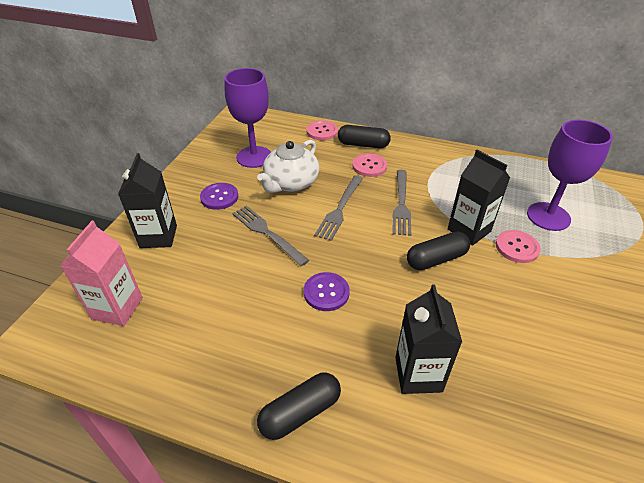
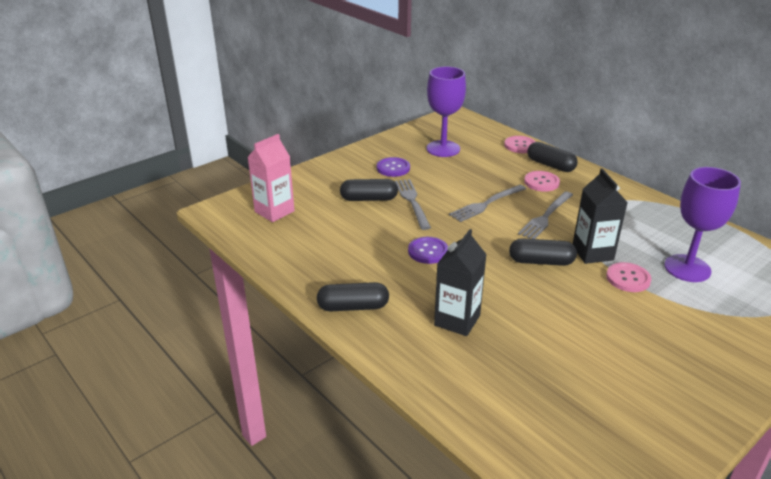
camera: 30 degrees right, 10 degrees down
black carton [118,153,177,248] -> none
white teapot [257,140,319,193] -> none
none -> black capsule [340,179,398,201]

